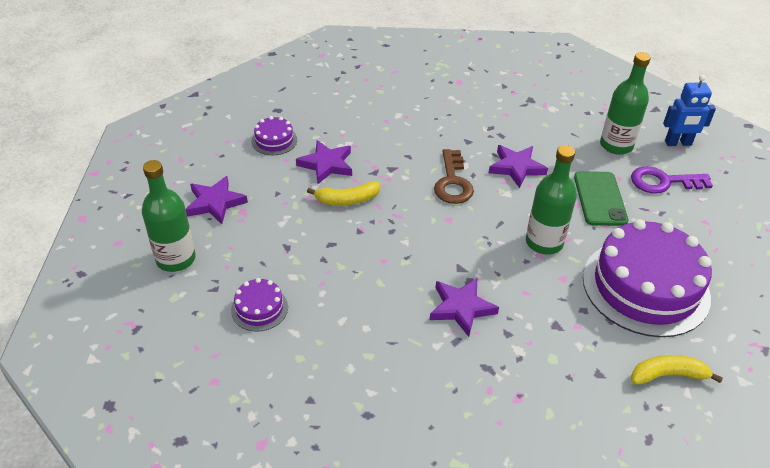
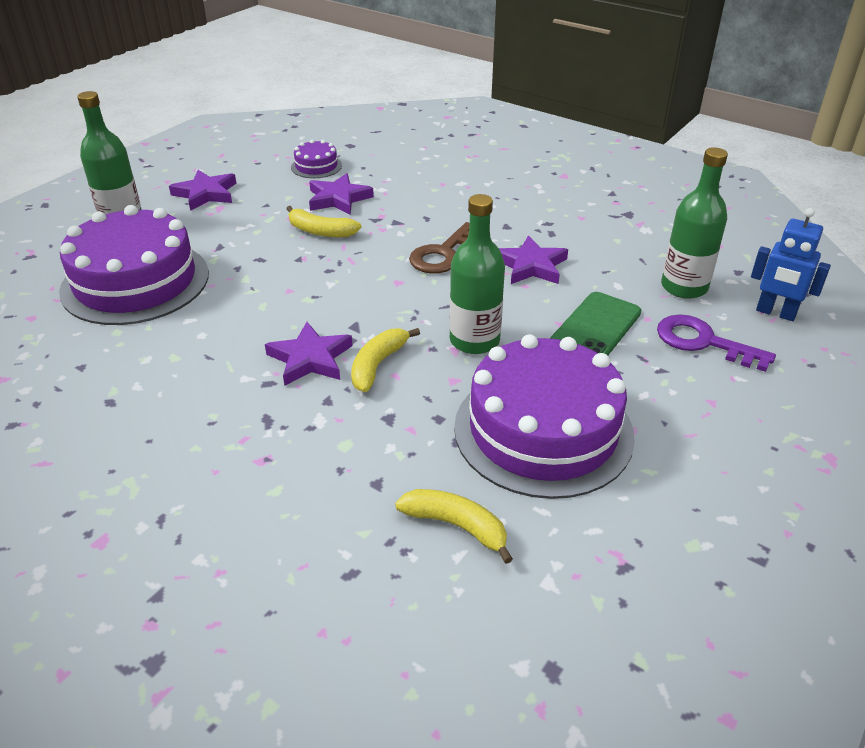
camera: 35 degrees right, 5 degrees down
purple cake [231,278,288,331] -> purple cake [59,205,209,325], size x2.29
none -> yellow banana [351,328,420,392]

